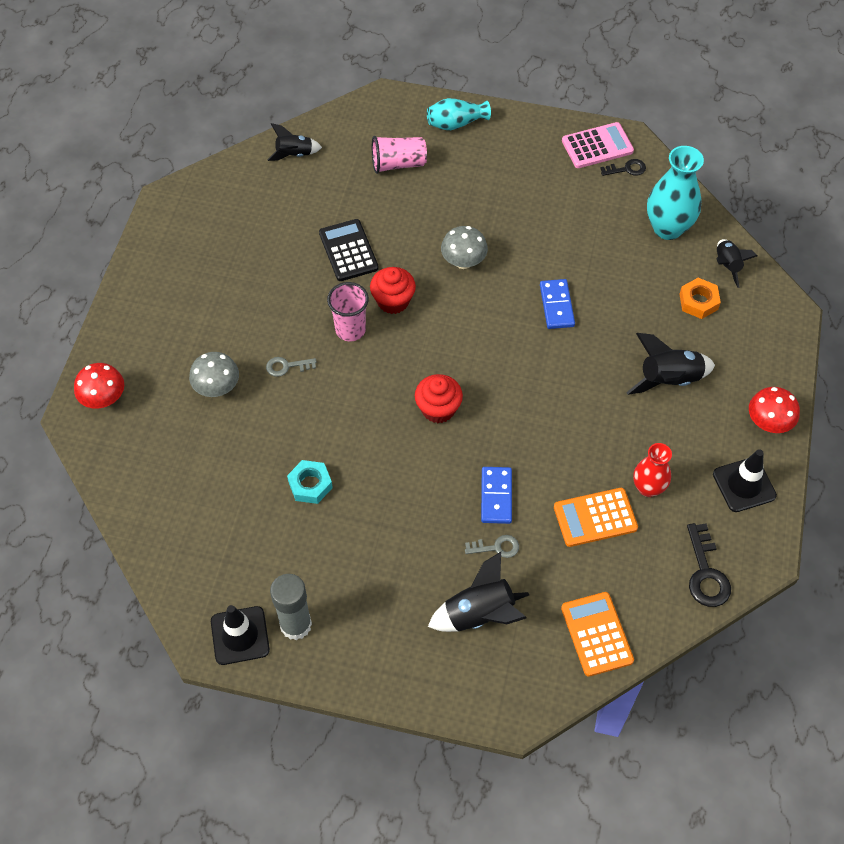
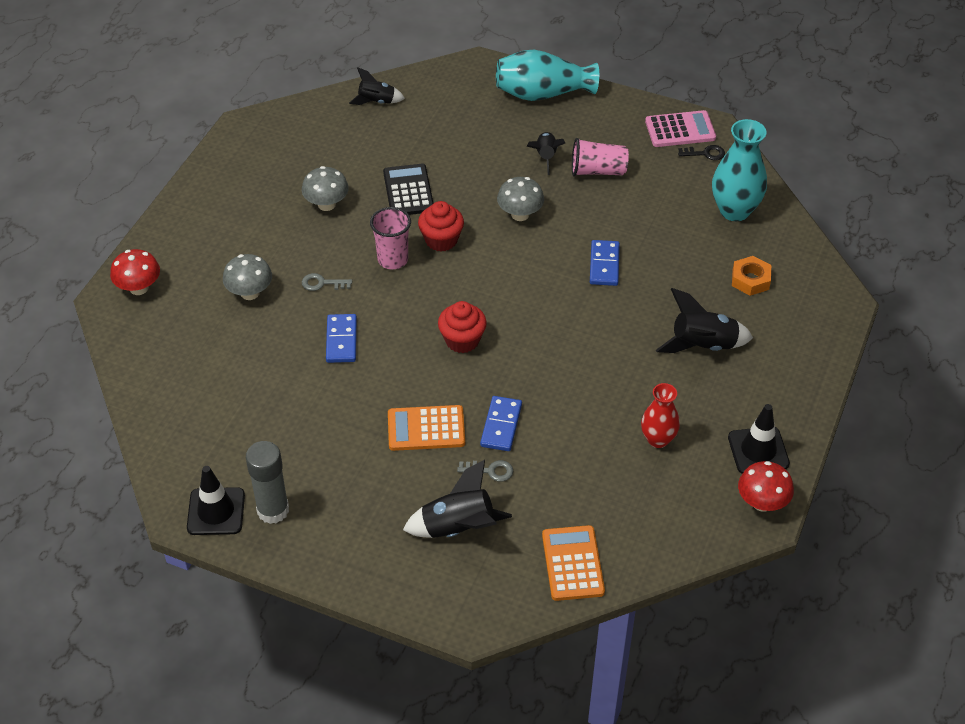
camera: 10 degrees right, 10 degrees down
turquoise nut [287,460,333,504] -> none
pink cup [372,136,427,174] -> pink cup moved to [572,138,629,176]
turquoise vase [427,98,491,130] -> turquoise vase [496,50,599,101], size x1.60
orange calculator [554,488,638,547] -> orange calculator moved to [388,405,465,451]
black key [687,523,731,607] -> none
black rocket [717,239,758,288] -> black rocket moved to [527,132,565,175]
red mushroom [749,387,800,433] -> red mushroom moved to [738,461,794,512]
none -> grey mushroom [302,166,349,211]
none -> blue domino [326,314,357,363]

